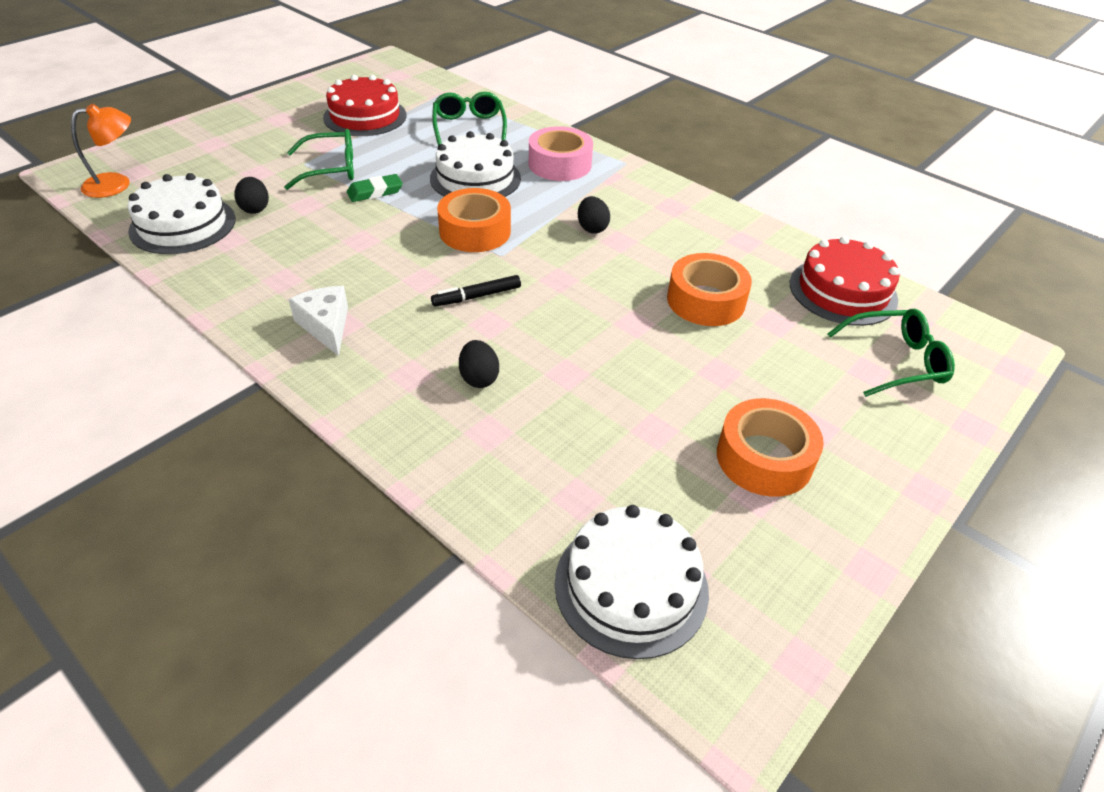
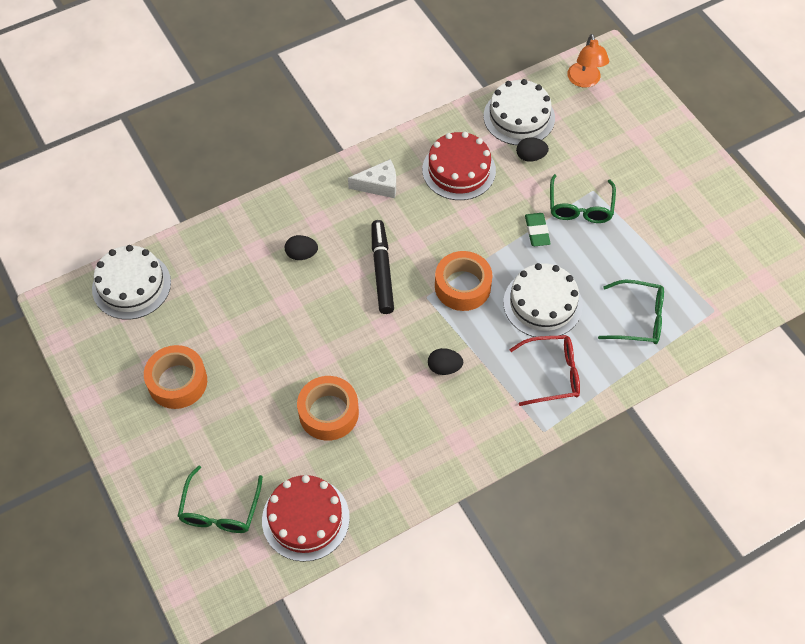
camera: 110 degrees right, 15 degrees up
red cake [323,75,407,136] -> red cake moved to [422,132,496,200]
black marker [431,275,521,306] -> black marker [371,220,394,314], size x1.61
pink tape [528,126,593,181] -> red glasses [509,335,580,406]

